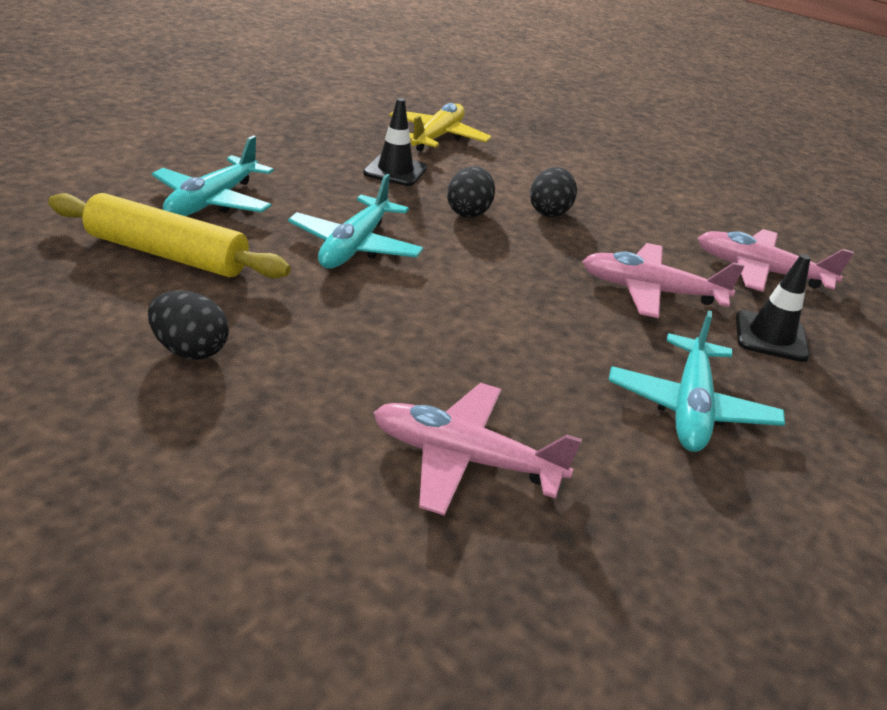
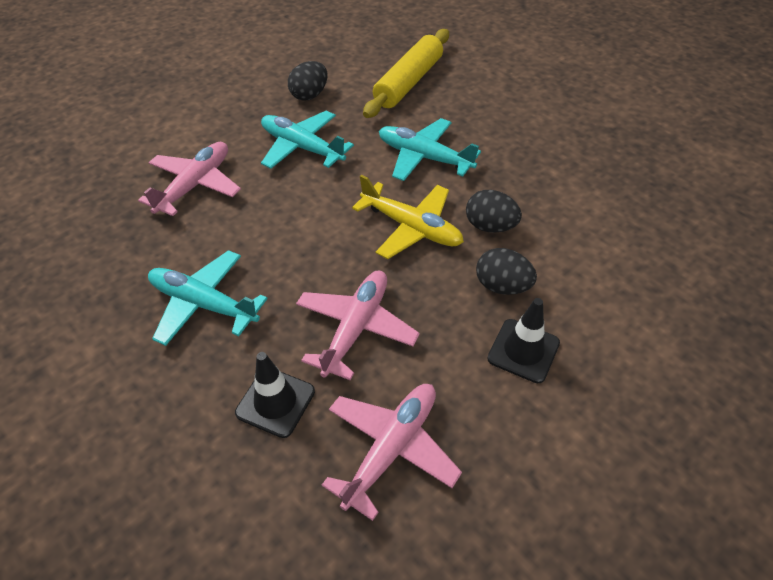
camera: 105 degrees right, 15 degrees up
turquoise plane [152,135,274,216] -> turquoise plane moved to [261,111,354,169]
black traffic cone [363,98,427,186] -> black traffic cone moved to [487,298,560,383]
yellow plane [389,103,491,151] -> yellow plane moved to [352,175,464,259]

